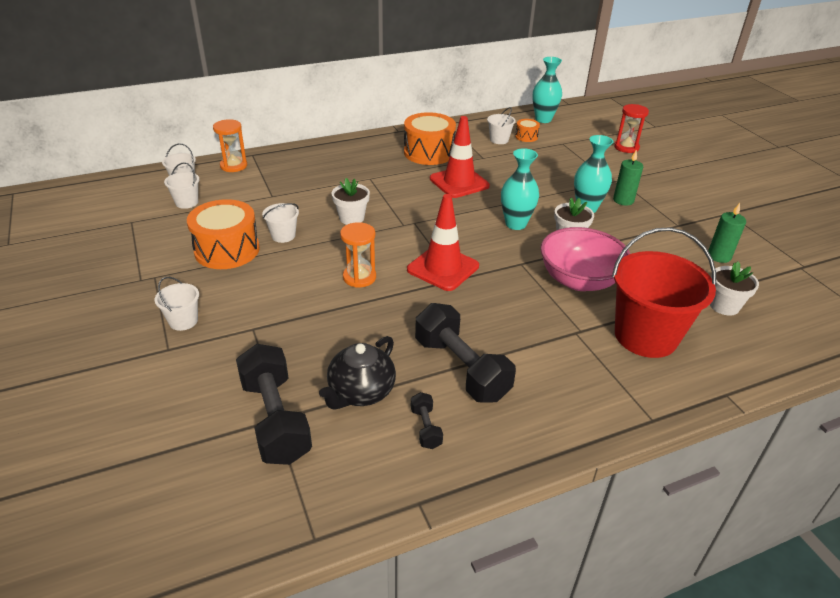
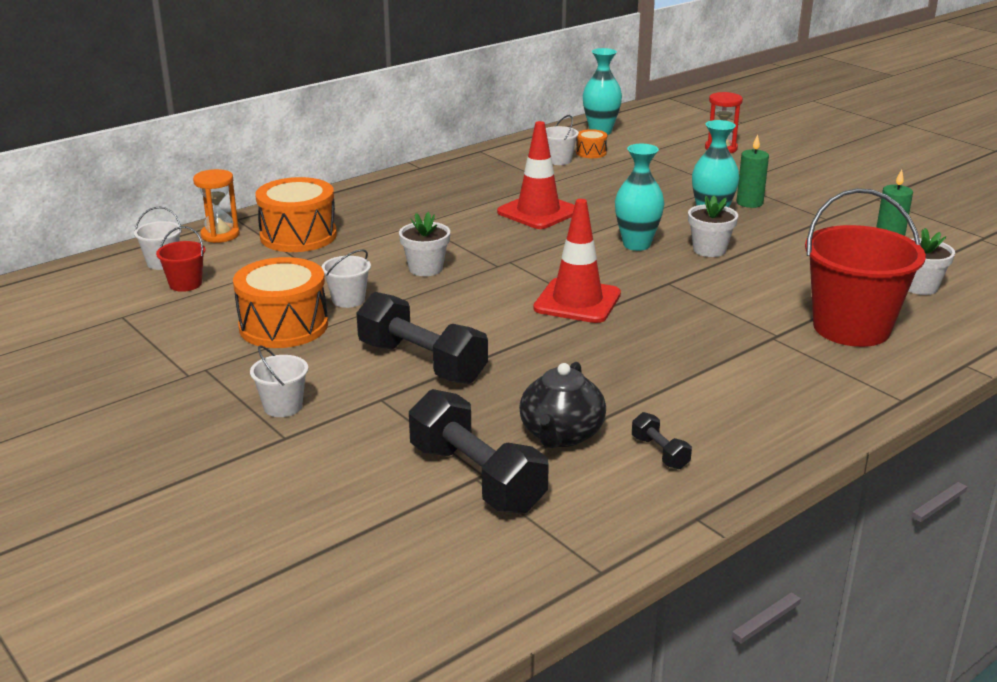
camera: 15 degrees left, 10 degrees down
white bucket [164,162,199,209] -> red bucket [156,226,205,292]
orange hourglass [340,222,376,288] -> none
orange drum [404,112,456,165] -> orange drum moved to [255,177,337,252]
black dumbbell [415,303,516,403] -> black dumbbell moved to [356,292,488,384]
pink bowl [540,227,630,291] -> none

